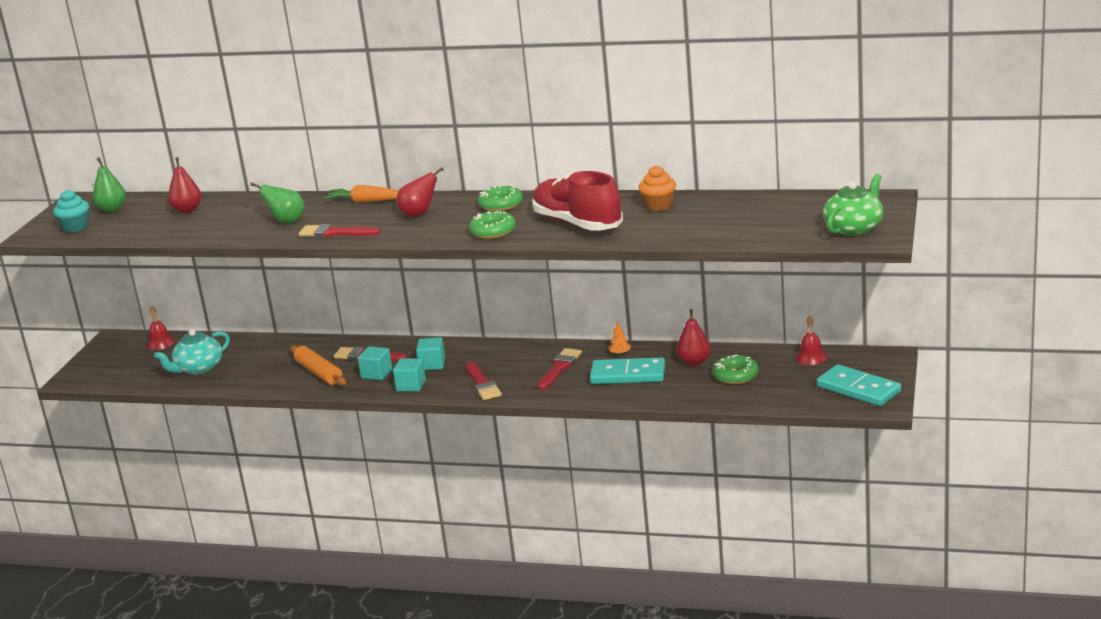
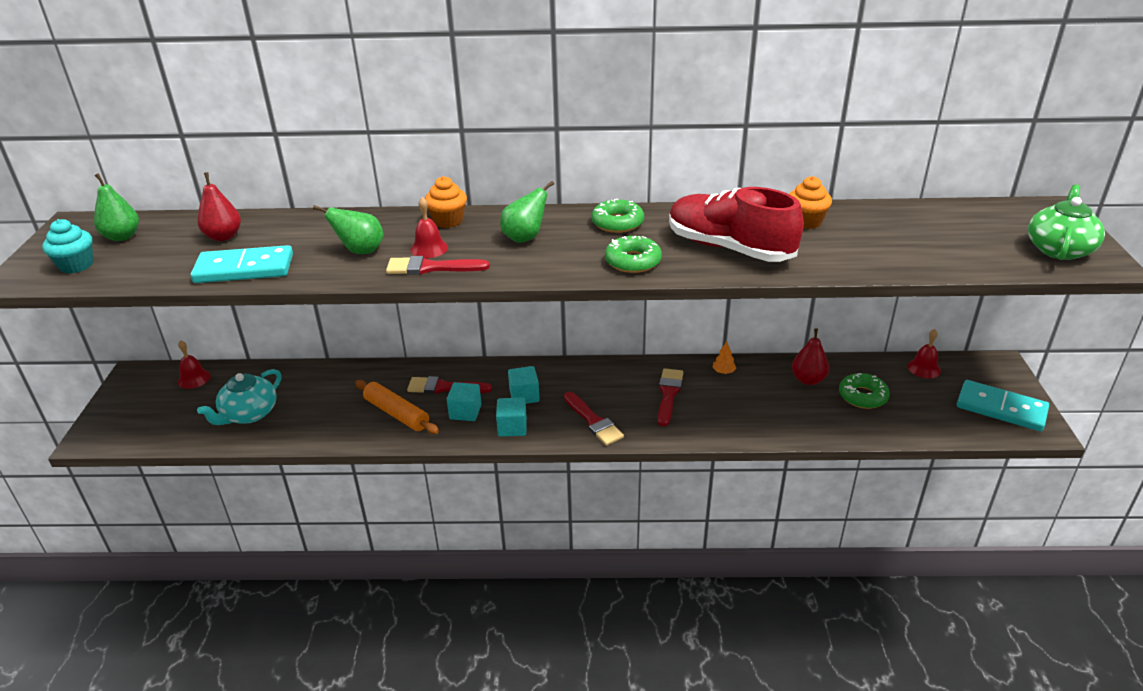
camera: 15 degrees left, 10 degrees up
orange carrot [324,185,398,203] -> orange cupcake [425,176,467,228]
red pear [397,167,444,217] -> green pear [500,181,554,243]
turquoise domino [590,357,665,384] -> turquoise domino moved to [191,245,293,283]
none -> red bell [410,197,448,258]

